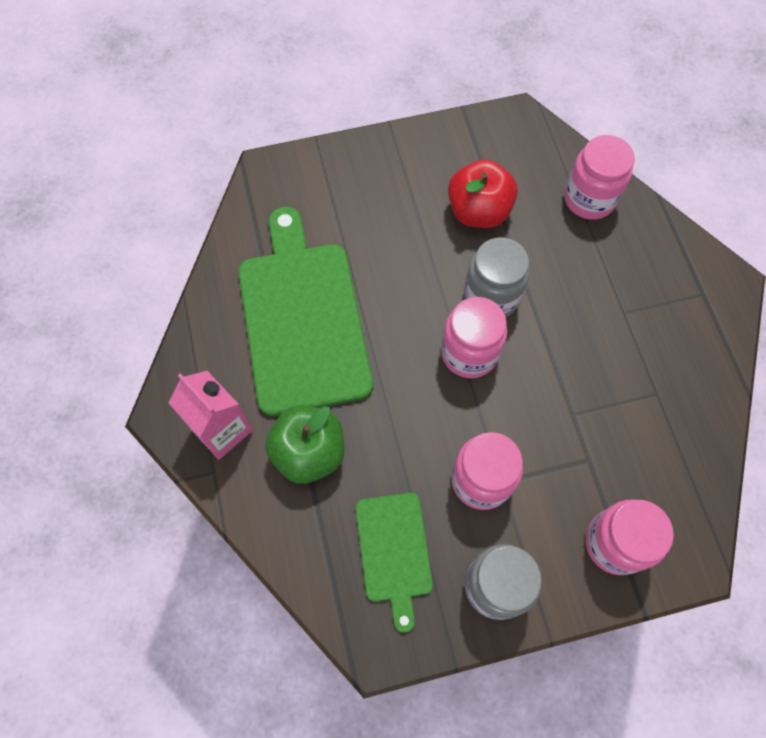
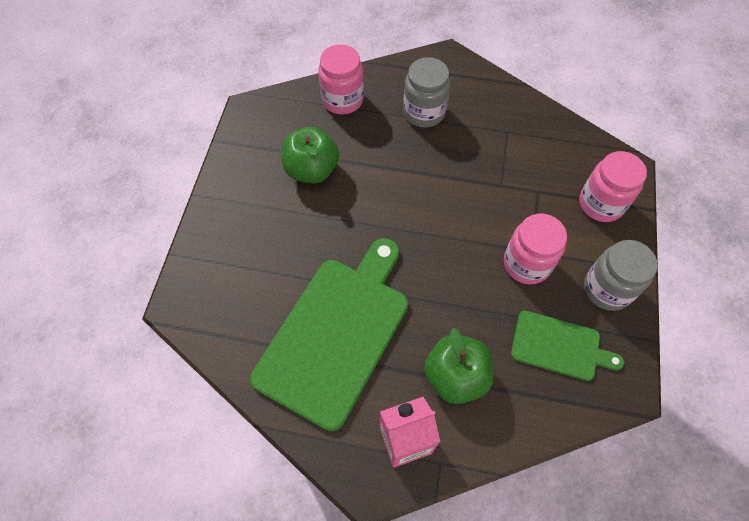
camera: 65 degrees left, 5 degrees down
green cutting board [238,207,373,416] -> green cutting board turned 105 degrees clockwise [250,238,408,431]
pink jar [441,297,507,378] -> none
red apple [448,159,518,228] -> green apple [282,127,339,184]
grey jar [464,238,529,317] -> grey jar moved to [403,57,450,128]

